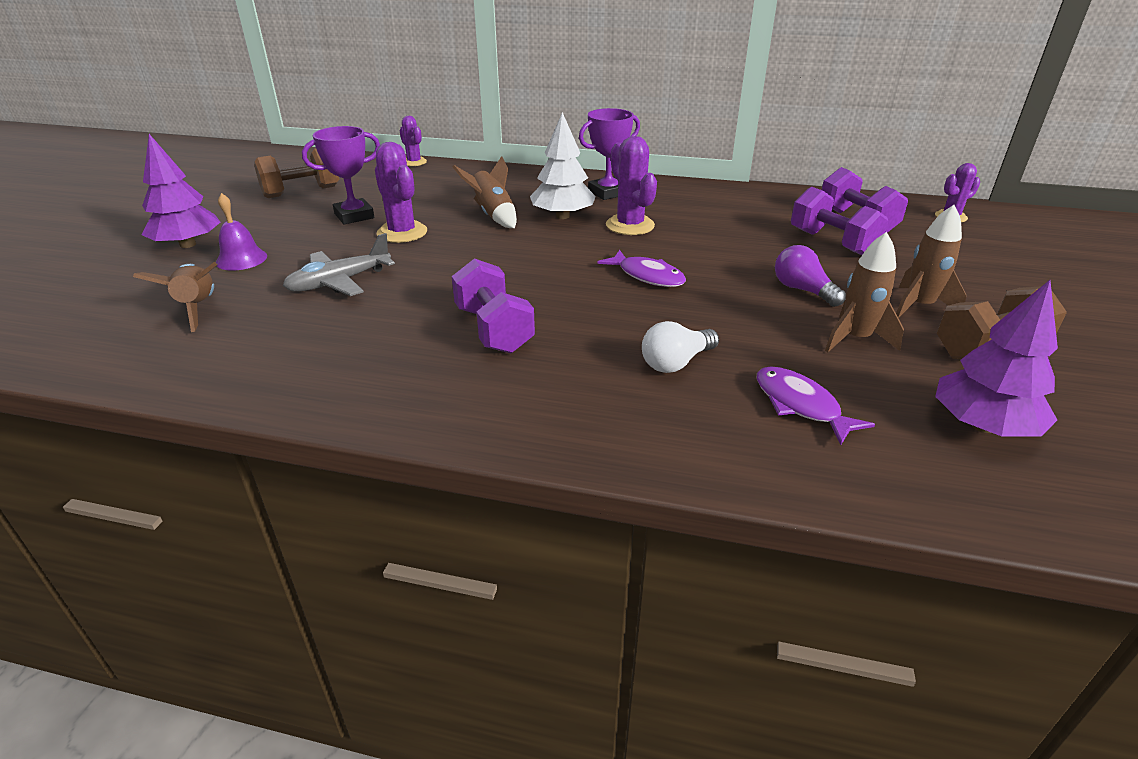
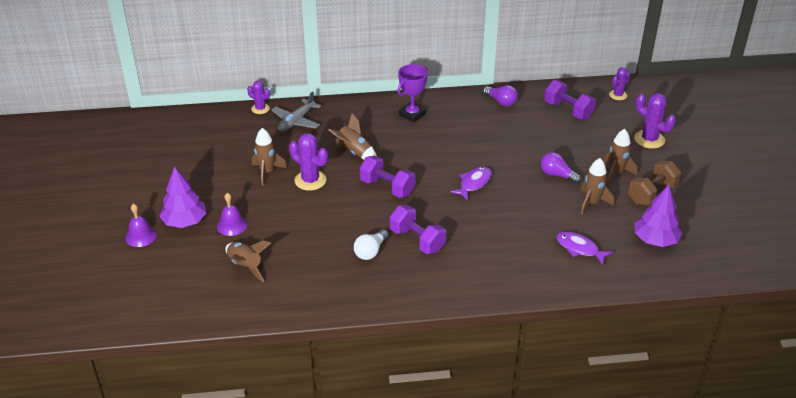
camera: 20 degrees left, 5 degrees up
brown dumbbell [254,148,339,198] -> none
grey plane [283,233,395,296] -> grey plane moved to [271,91,321,132]
purple trophy [302,126,380,225] -> brown rocket [252,128,287,186]
white tree [530,112,596,219] -> none
purple fish [597,250,686,287] -> purple fish turned 75 degrees counterclockwise [450,167,492,200]
purple cactus [606,136,657,235] -> purple cactus moved to [634,93,676,149]
white light bulb [642,321,719,373] -> white light bulb moved to [354,229,389,260]
purple dumbbell [791,187,888,255] -> purple dumbbell moved to [360,156,415,198]
none -> purple bell [125,204,157,247]
none -> purple light bulb [483,85,518,107]

